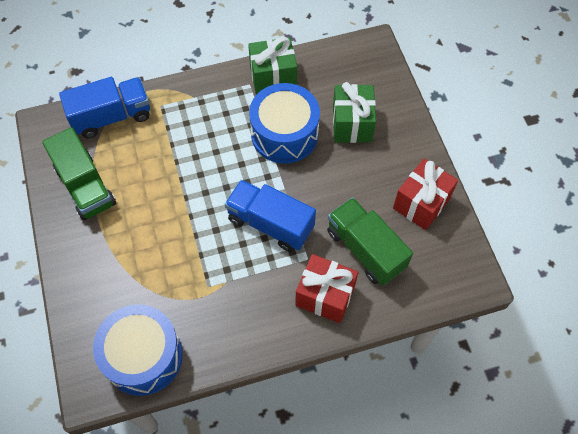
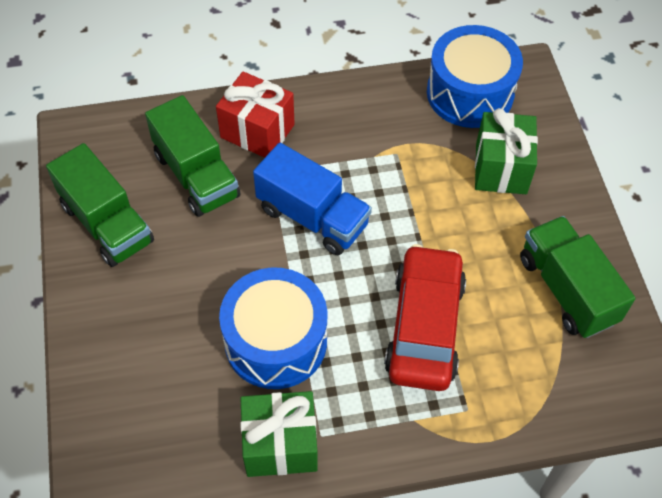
camera: 175 degrees left, 5 degrees down
blue truck [59,77,150,138] -> none
green gift [333,82,376,143] -> green gift moved to [475,108,538,194]
red gift [393,159,458,230] -> green truck [46,143,154,267]
none -> red car [384,244,466,391]

